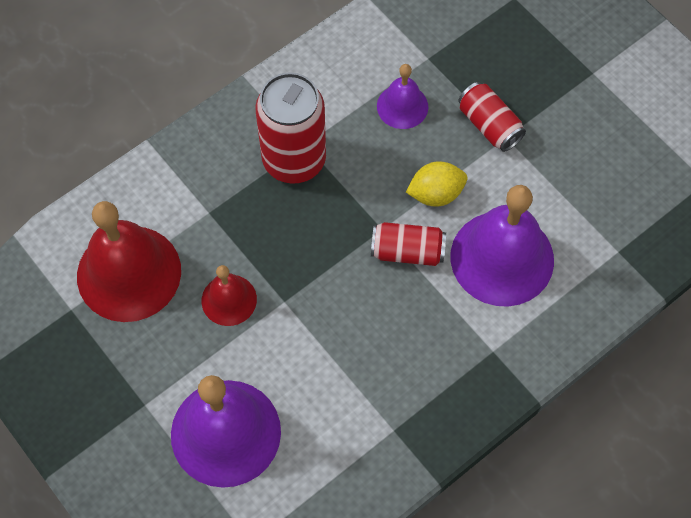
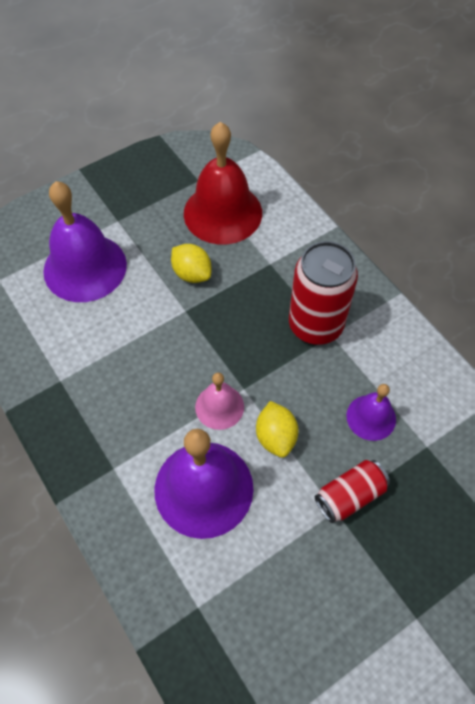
camera: 95 degrees right, 5 degrees down
red bell [202,265,257,326] -> yellow lemon [171,244,212,283]
red can [371,222,446,266] -> pink bell [195,373,244,430]

